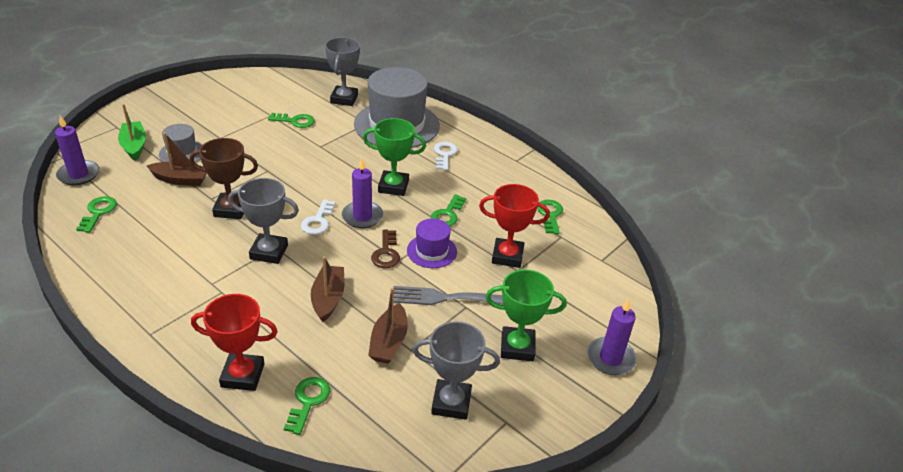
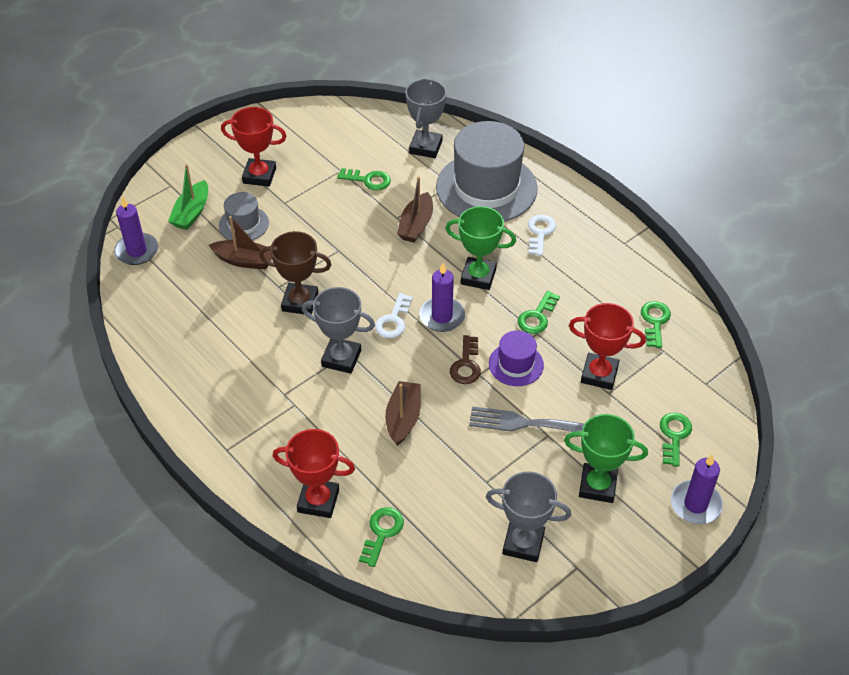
camera: 10 degrees right, 10 degrees up
green key [76,196,117,233] -> green key moved to [660,413,692,467]
green boat [118,104,146,161] -> green boat turned 150 degrees counterclockwise [168,164,208,230]
brown boat [368,288,408,364] -> brown boat moved to [397,176,433,242]
none -> red trophy [221,107,287,187]

